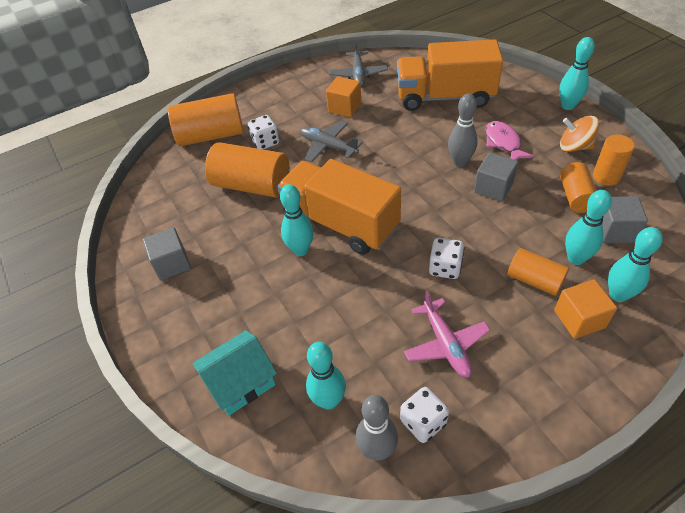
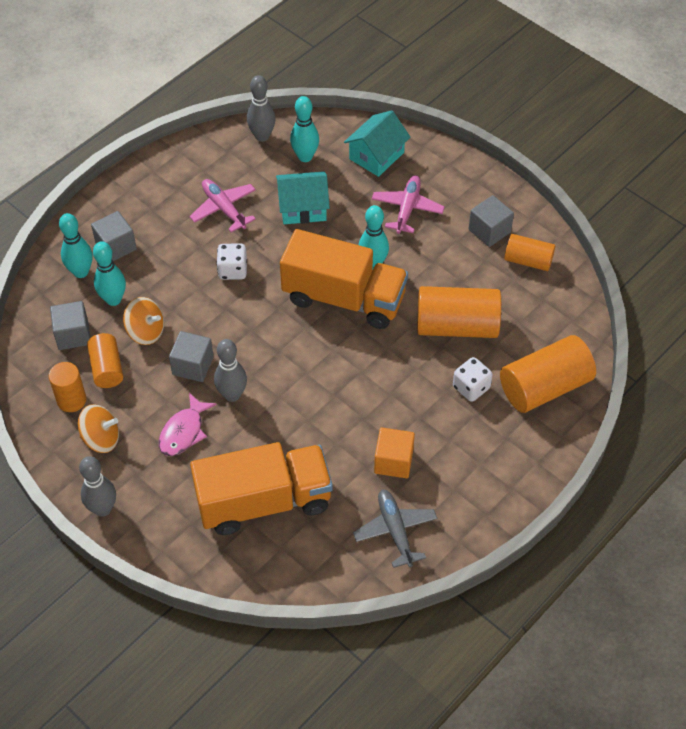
camera: 160 degrees right, 5 degrees up
grey plane [300,121,363,162] -> none
white dice [400,387,449,443] -> none
pink fish [485,121,534,160] -> pink fish turned 60 degrees clockwise [159,392,216,456]
orange cylinder [508,248,569,296] -> orange cylinder moved to [504,234,555,271]
orange cube [554,279,617,339] -> grey cube [91,211,137,261]
turquoise bowling pin [559,37,595,110] -> grey bowling pin [79,456,116,517]
none -> orange spinning top [123,297,164,345]
none -> turquoise house [276,171,330,224]
none -> pink plane [372,176,445,234]

